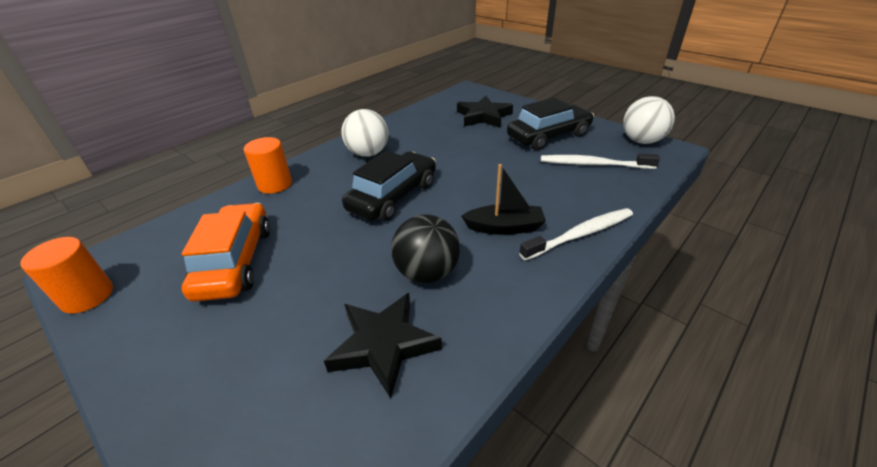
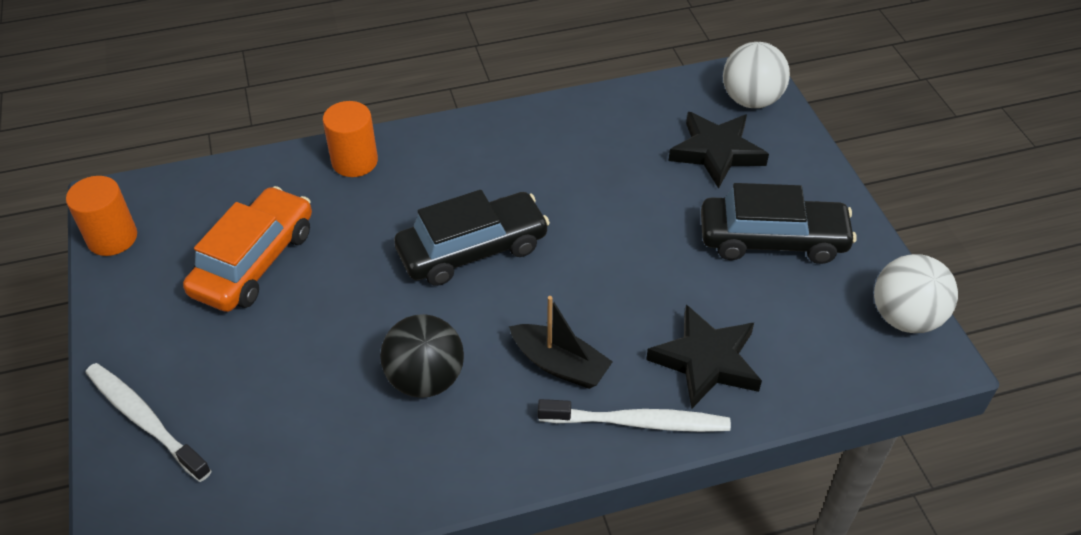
camera: 30 degrees right, 10 degrees up
black star [324,293,442,398] -> black star moved to [646,304,762,409]
white ball [341,109,388,157] -> white ball moved to [723,42,790,108]
white toothbrush [541,153,660,169] -> white toothbrush moved to [85,363,211,482]

